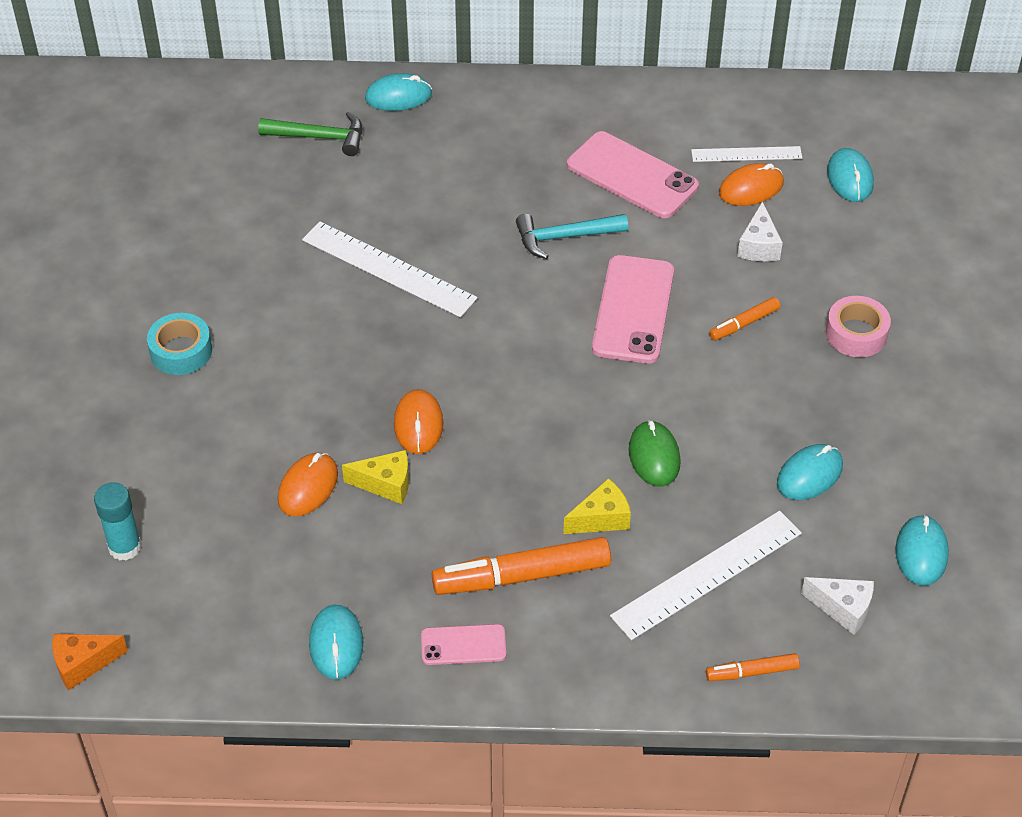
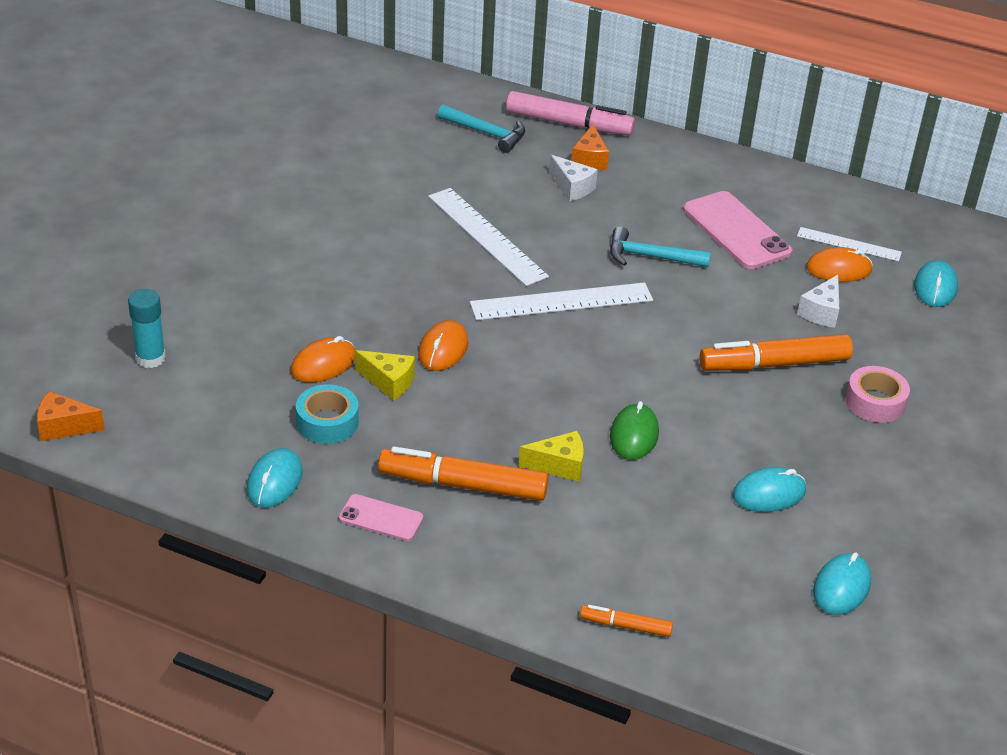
camera: 20 degrees right, 10 degrees down
turquoise tape [147,313,212,375] -> turquoise tape moved to [296,384,359,444]
green hammer [258,112,362,156] -> turquoise hammer [438,105,525,153]
turquoise mouse [365,73,432,111] -> pink marker [506,91,635,135]
pink phone [592,255,674,364] -> none
white ruler [610,511,802,640] -> white ruler moved to [470,282,653,320]
orange marker [709,297,780,341] -> orange marker [699,334,853,371], size x1.98
white cheese [801,577,874,635] -> white cheese moved to [549,155,598,201]
none -> orange cheese [571,125,609,170]

